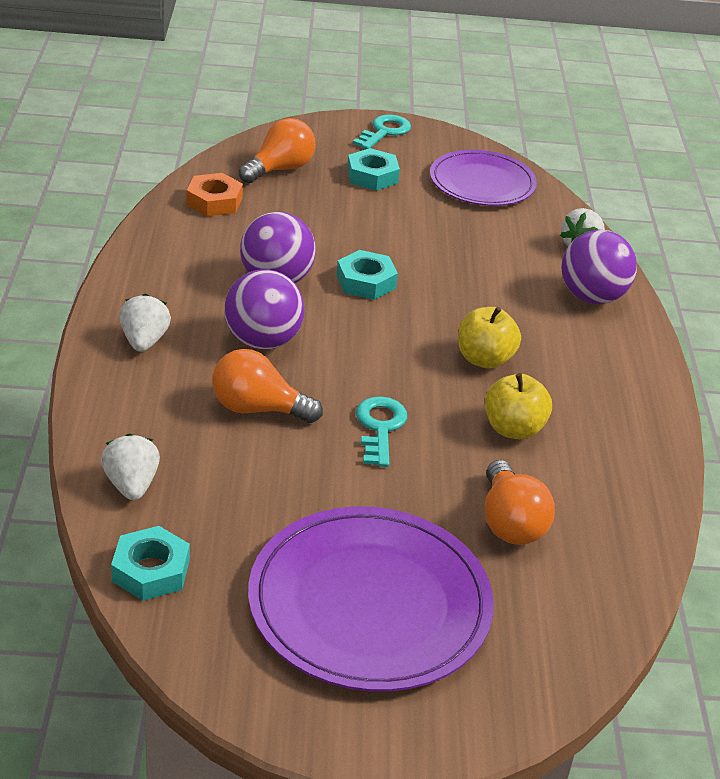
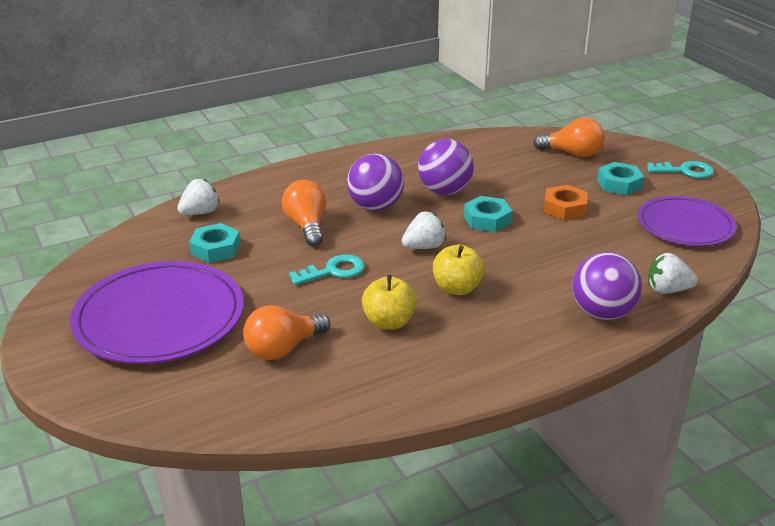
camera: 65 degrees right, 5 degrees down
turquoise nut [111,526,190,601] -> turquoise nut moved to [189,223,240,263]
white strawberry [119,294,171,352] -> white strawberry moved to [402,211,446,249]
orange nut [186,173,243,217] -> orange nut moved to [544,185,588,220]

